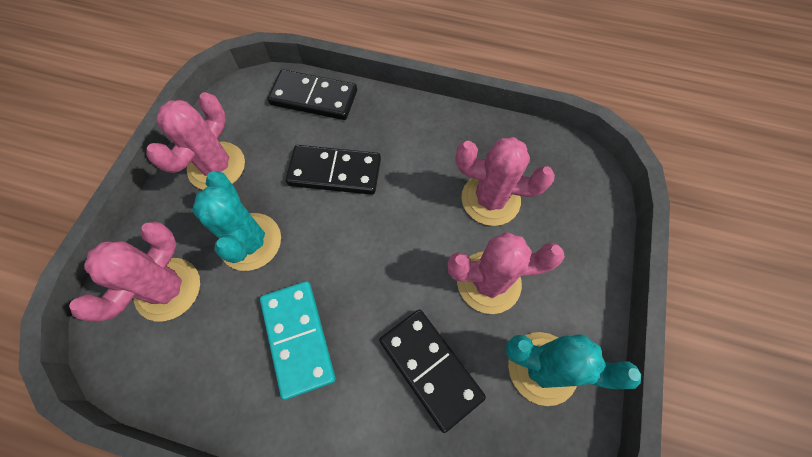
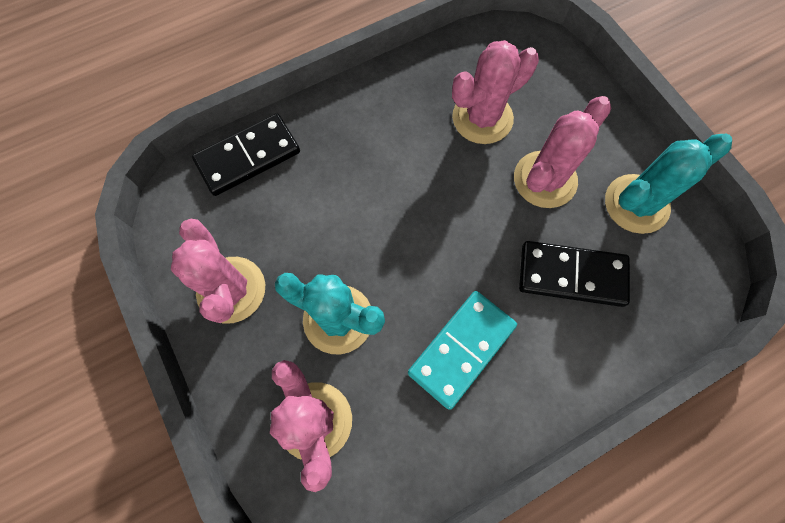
camera: 45 degrees left, 5 degrees up
turquoise domino [260,281,336,400] -> turquoise domino turned 75 degrees counterclockwise [408,291,517,410]
black domino [286,145,381,195] -> none

